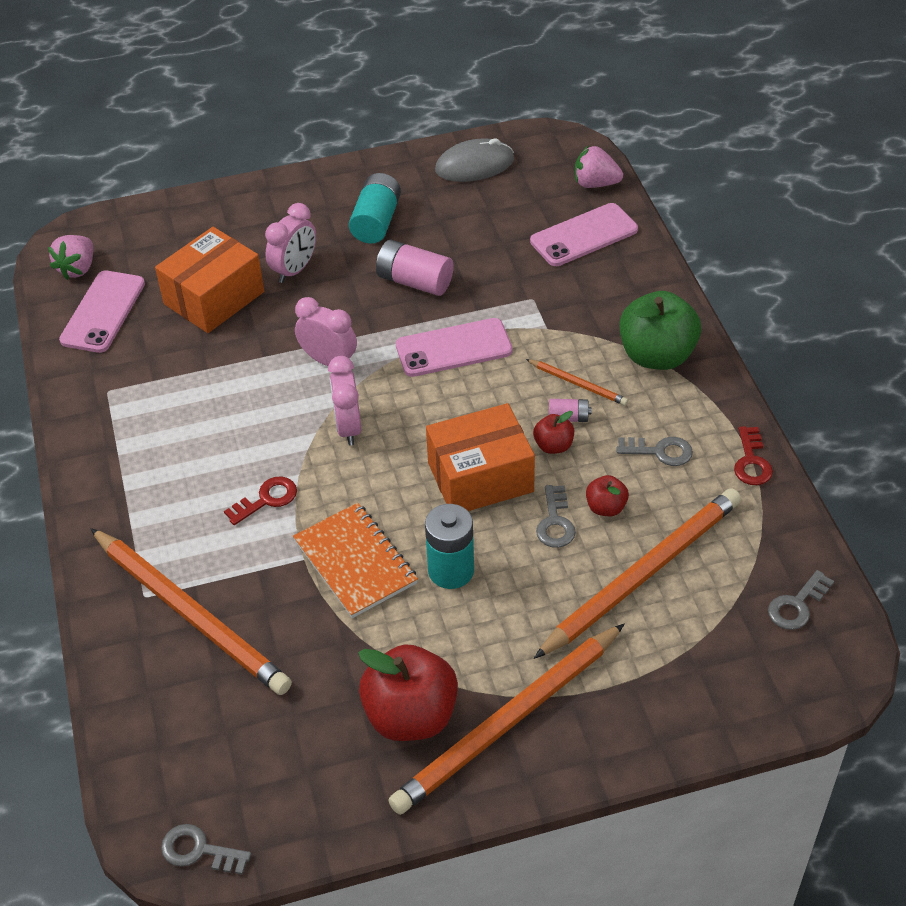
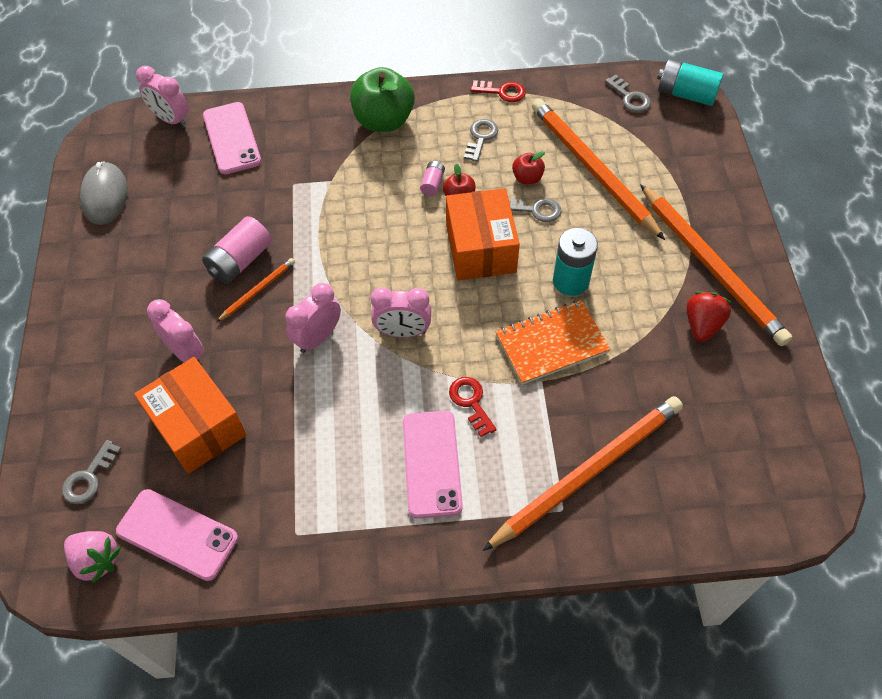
camera: 80 degrees left, 10 degrees up
grey key [161,824,251,875] -> grey key moved to [62,440,122,504]
turquoise battery [349,173,401,244] -> turquoise battery moved to [657,59,723,106]
red apple [358,644,458,741] -> red strawberry [687,292,731,342]
pink phone [396,318,513,377] -> pink phone moved to [403,411,463,519]
orange pencil [526,359,628,406] -> orange pencil moved to [216,258,295,322]
pink strawberry [575,146,623,188] -> pink clock [136,66,189,127]

